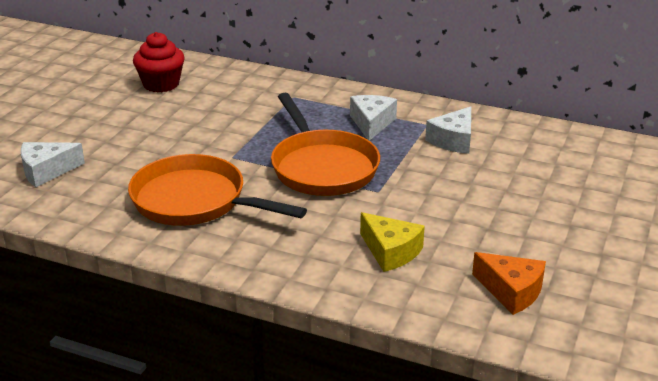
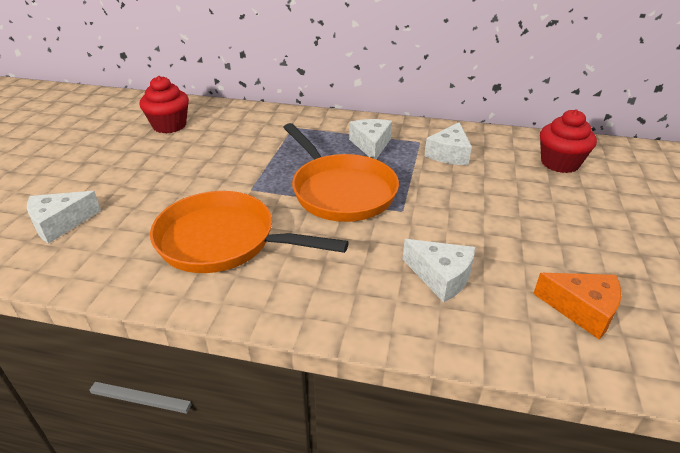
camera: 10 degrees left, 5 degrees up
yellow cheese [360,212,425,272] -> white cheese [403,239,475,303]
none -> red cupcake [540,109,597,173]

